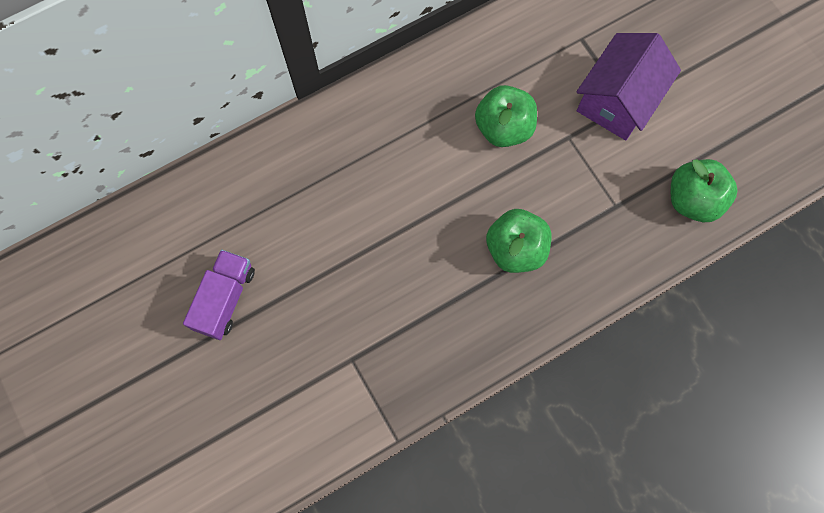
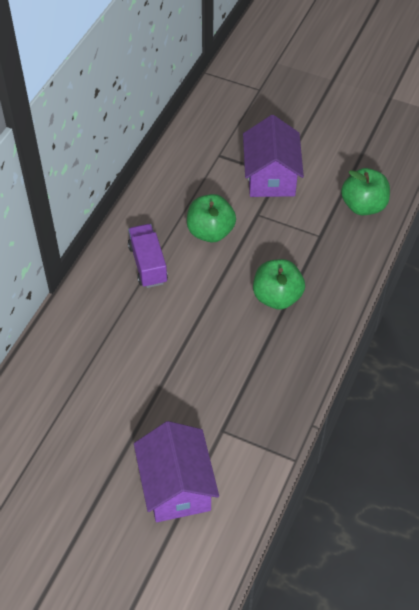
camera: 35 degrees left, 20 degrees down
purple truck [183,250,255,340] -> purple truck moved to [128,224,168,288]
none -> purple house [134,421,219,522]

